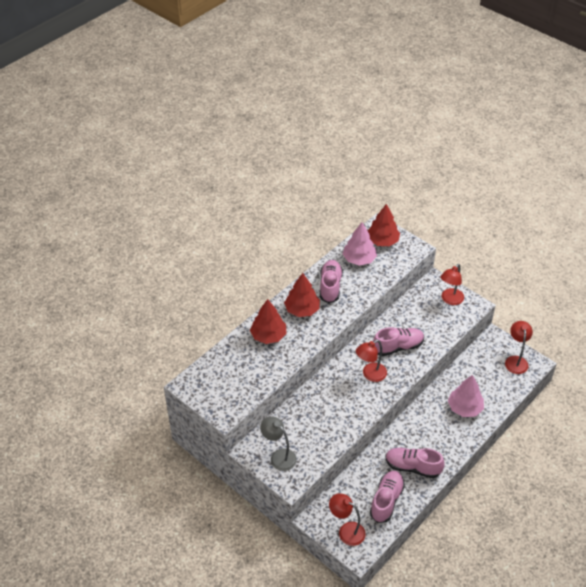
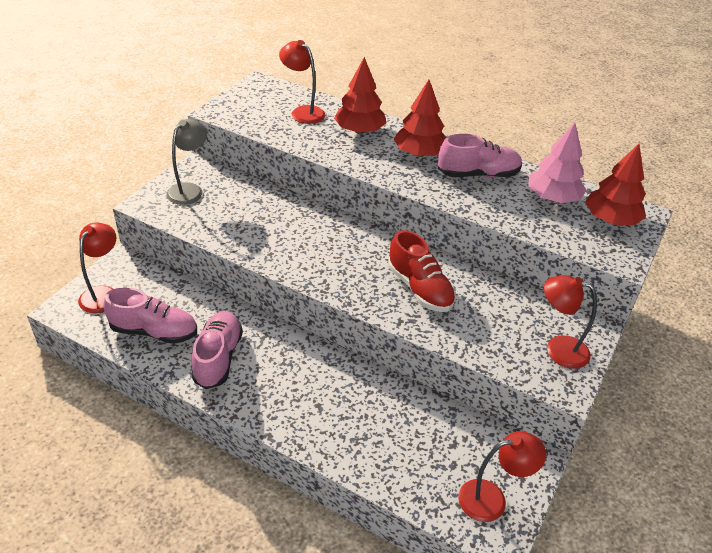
camera: 75 degrees right, 5 degrees down
red lamp [356,340,387,382] -> red lamp moved to [279,40,325,124]
pink shoe [373,327,424,356] -> red shoe [388,230,456,312]
pink tree [448,375,484,417] -> none

